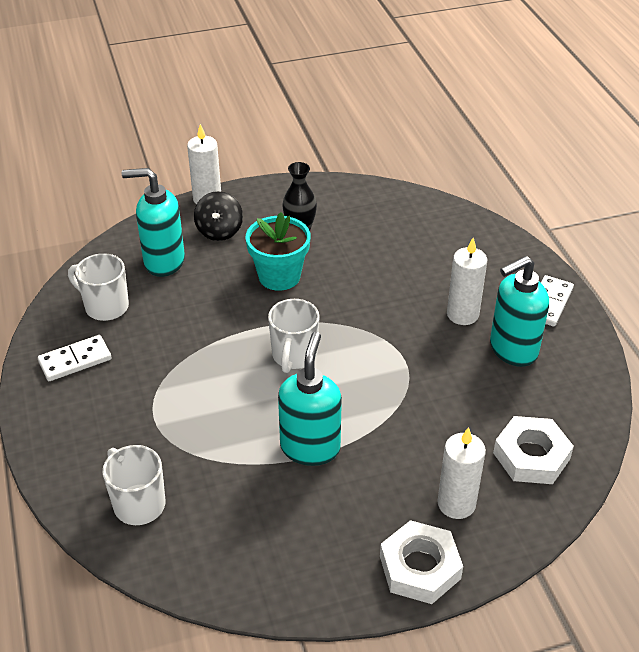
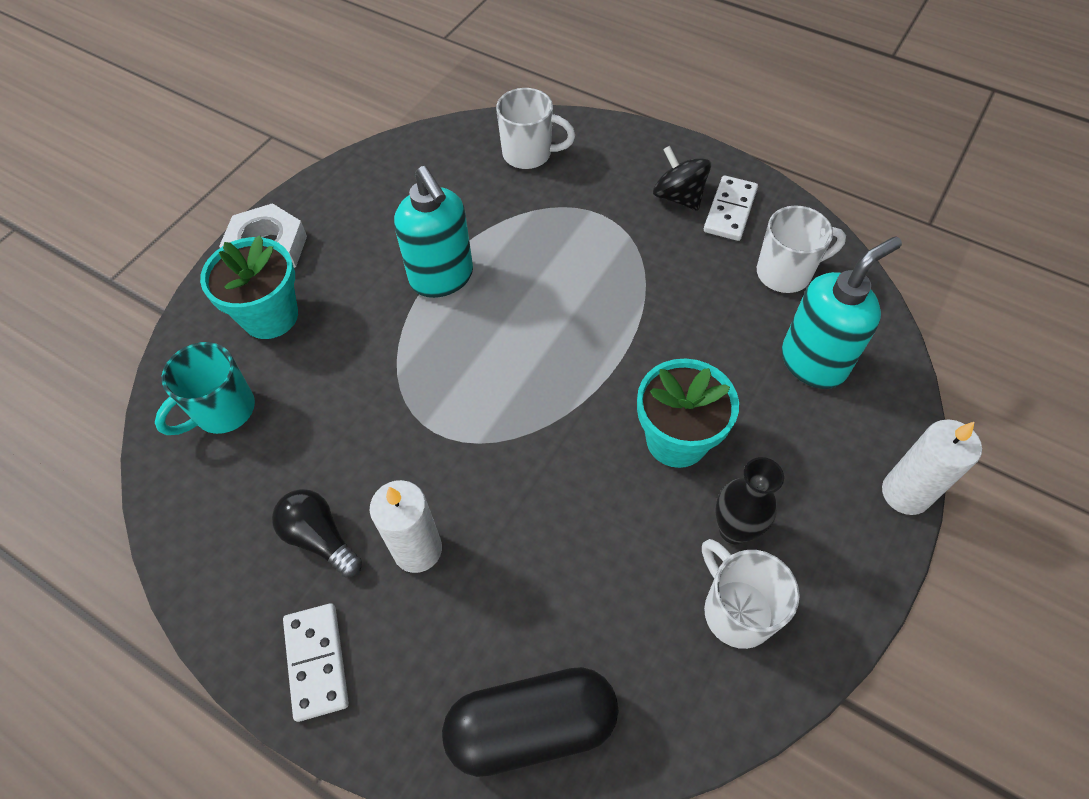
camera: 140 degrees right, 15 degrees up
black spinning top [194,191,243,241] -> black spinning top moved to [653,146,711,211]
white mug [268,299,320,373] -> white mug moved to [702,539,800,649]
white candle [437,427,486,519] -> turquoise flower pot [200,235,298,339]
turquoise soap dispenser [490,256,549,367] -> black light bulb [272,489,362,578]
white nut [493,416,574,484] -> turquoise mug [155,342,255,435]
none -> black capsule [442,667,618,777]

